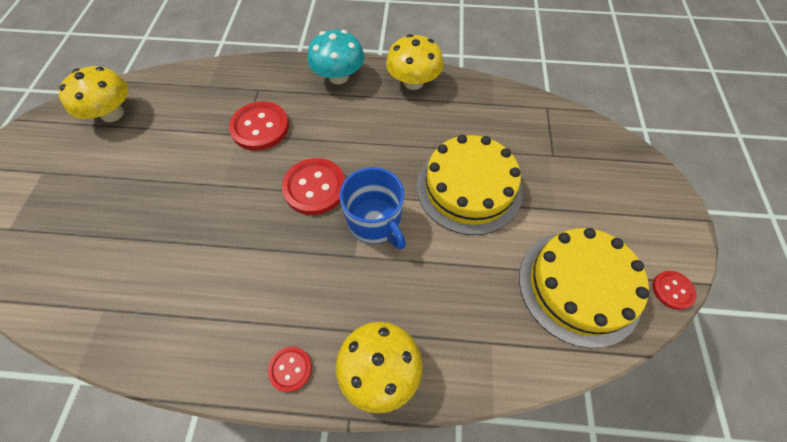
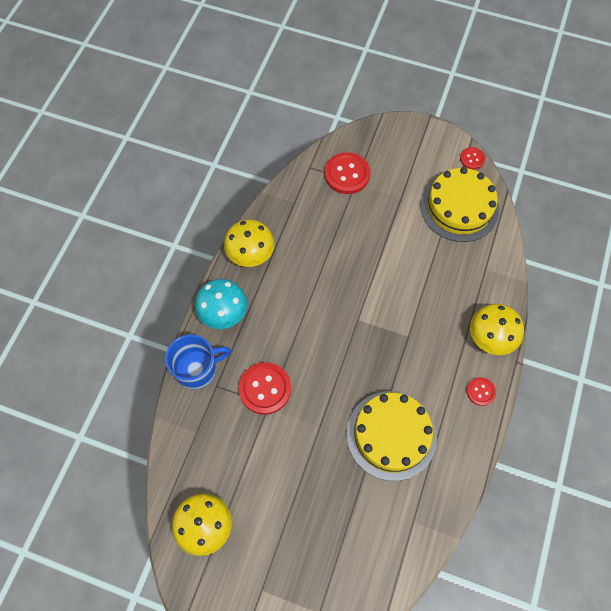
camera: 75 degrees left, 5 degrees up
red button [282,158,345,215] -> red button moved to [325,152,370,194]
blue mug [340,167,406,249] -> blue mug moved to [165,334,231,389]
yellow cake [417,135,522,235] -> yellow cake moved to [347,391,437,481]

